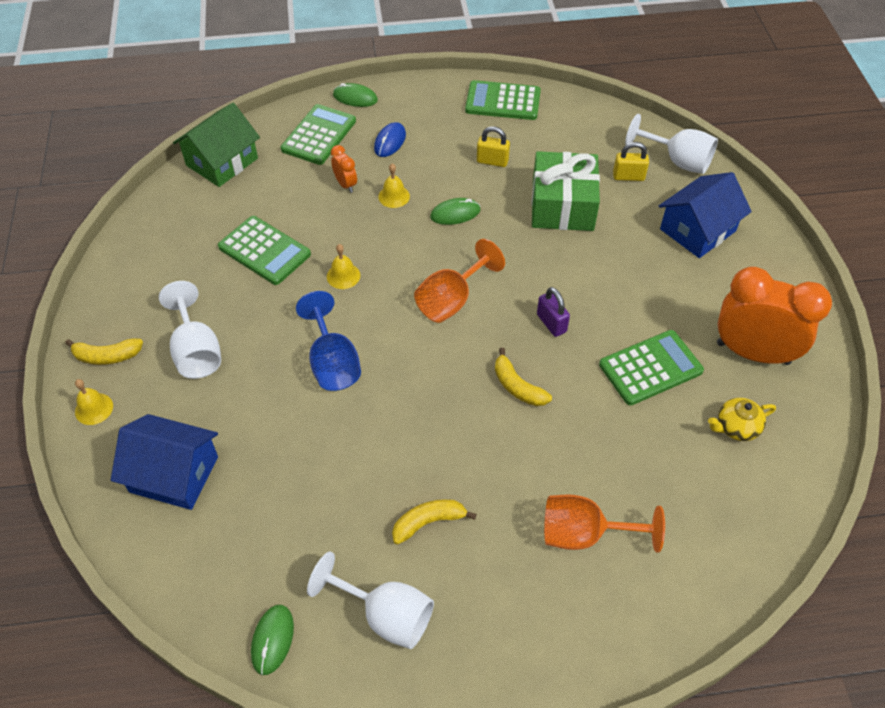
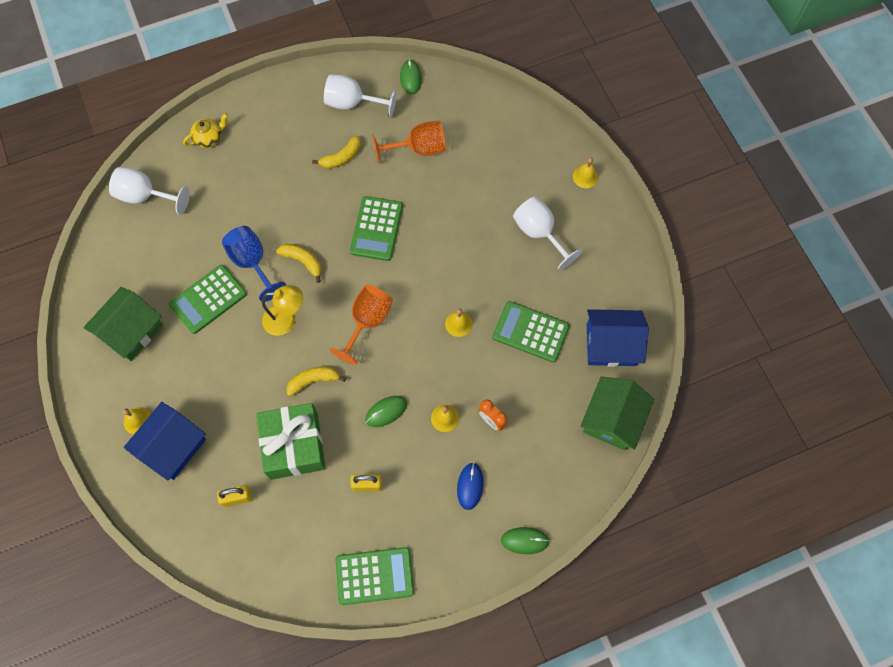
camera: 165 degrees right, 15 degrees up
yellow banana [65,338,143,365] -> yellow banana moved to [287,367,346,396]
blue house [111,414,218,510] -> blue house moved to [587,309,649,367]
green calculator [280,104,356,165] -> green calculator moved to [350,196,403,261]
blue goblet [296,291,361,391] -> blue goblet moved to [222,226,286,302]
purple padlock [537,287,570,337] -> yellow lamp [262,286,303,336]
orange goblet [544,495,665,553] -> orange goblet moved to [372,121,446,163]
white goblet [625,114,718,174] -> white goblet moved to [109,167,190,215]
yellow teapot [708,398,776,441] -> yellow teapot moved to [183,113,228,148]
orange clock [717,267,832,365] -> green house [83,287,163,361]
none -> yellow bell [123,407,151,435]

